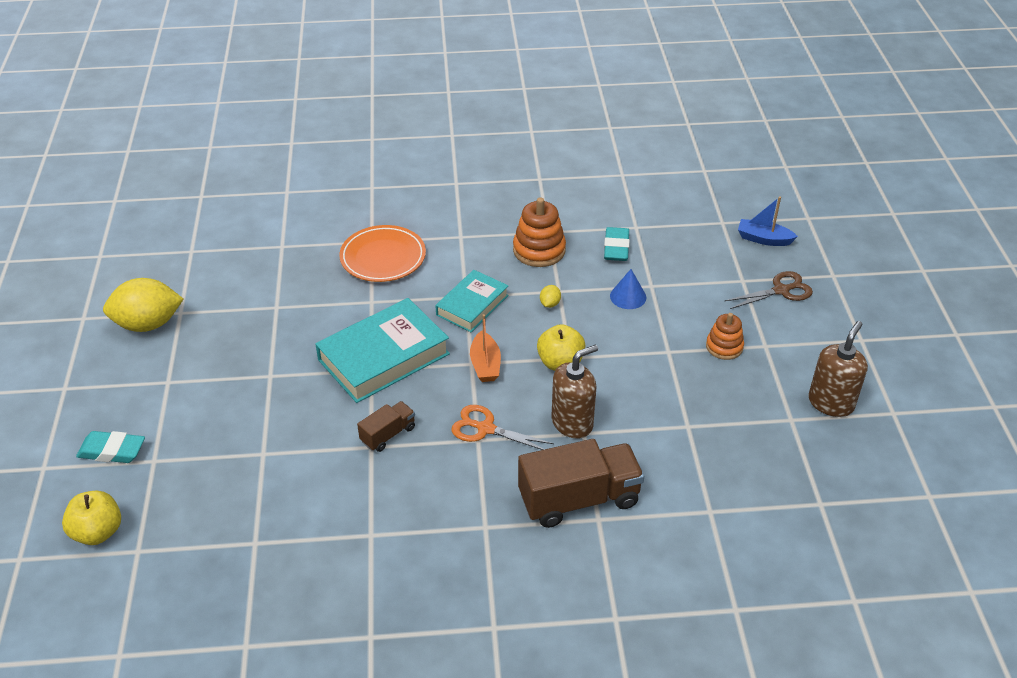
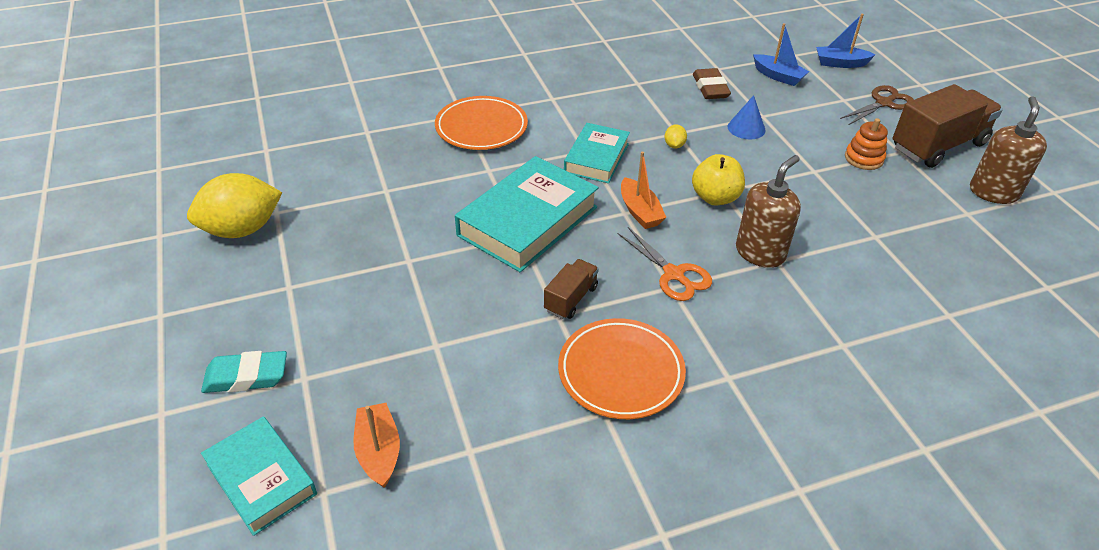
camera: 15 degrees left, 0 degrees up
yellow apple [62,491,121,545] -> turquoise book [201,416,317,536]
orange scissors [451,405,554,450] -> orange scissors turned 135 degrees counterclockwise [618,227,712,301]
orange stacking toy [513,197,566,267] -> none
brown truck [518,439,644,528] -> brown truck moved to [893,84,1003,168]
turquoise eraser [604,227,630,261] -> brown eraser [693,68,731,99]
none -> orange boat [353,403,400,488]
none -> orange plate [558,318,686,419]
none -> blue boat [753,23,809,86]

